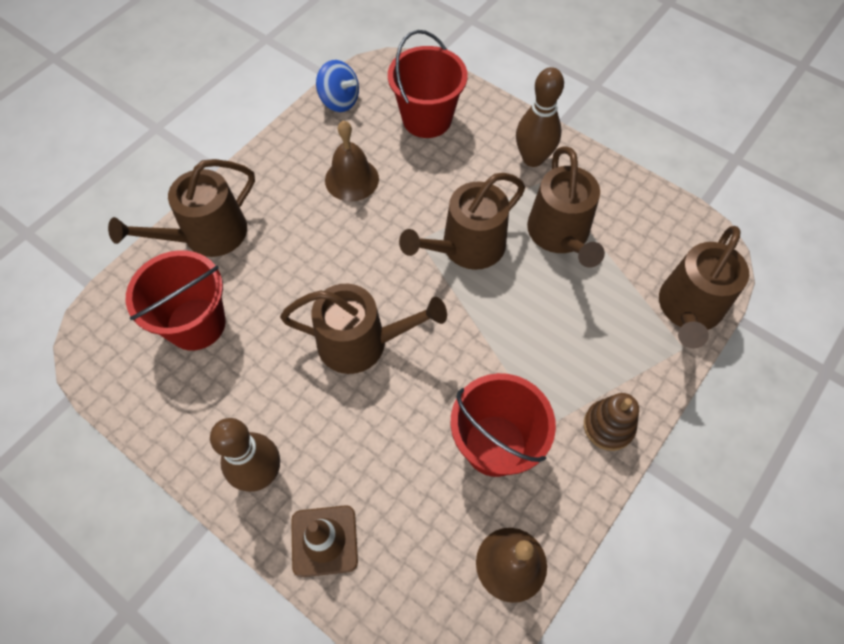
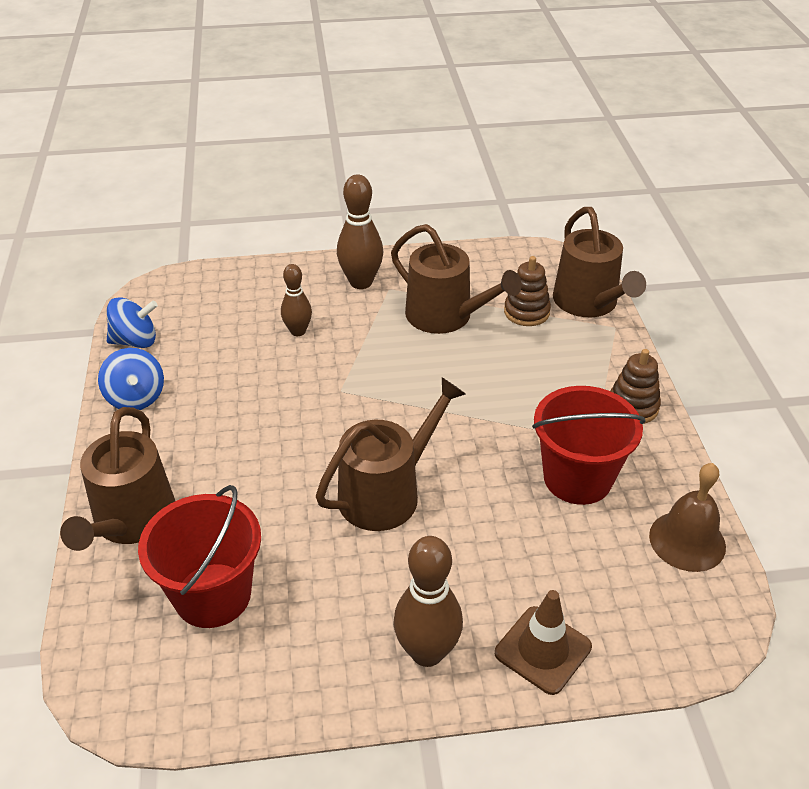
camera: 45 degrees left, 20 degrees down
brown bell [325,120,379,202] -> none
red bucket [388,30,468,138] -> none
brown watering can [399,173,525,270] -> none
none -> blue spinning top [98,348,164,410]
none -> brown bowling pin [281,264,312,336]
none -> brown stacking toy [504,256,551,326]

